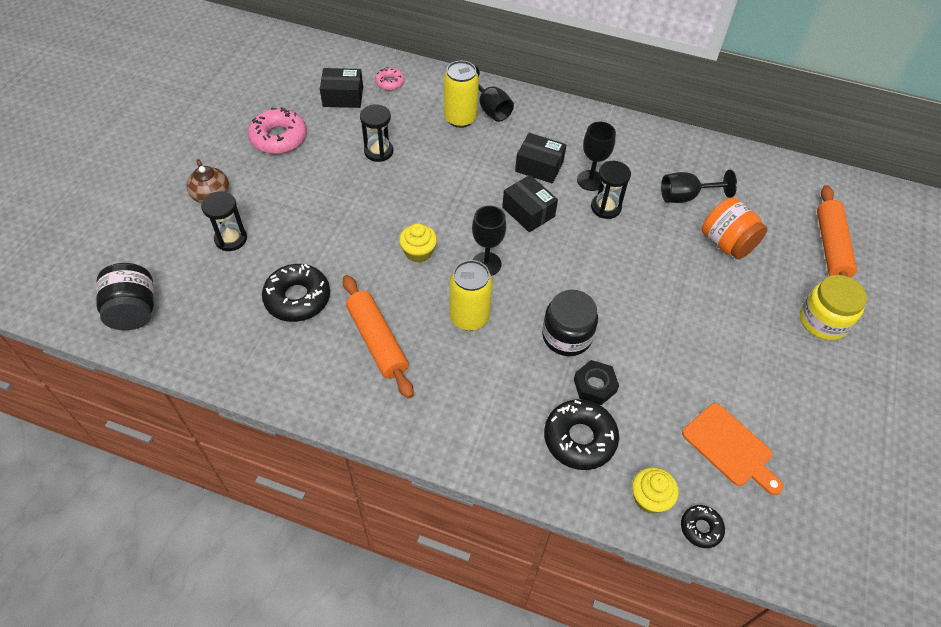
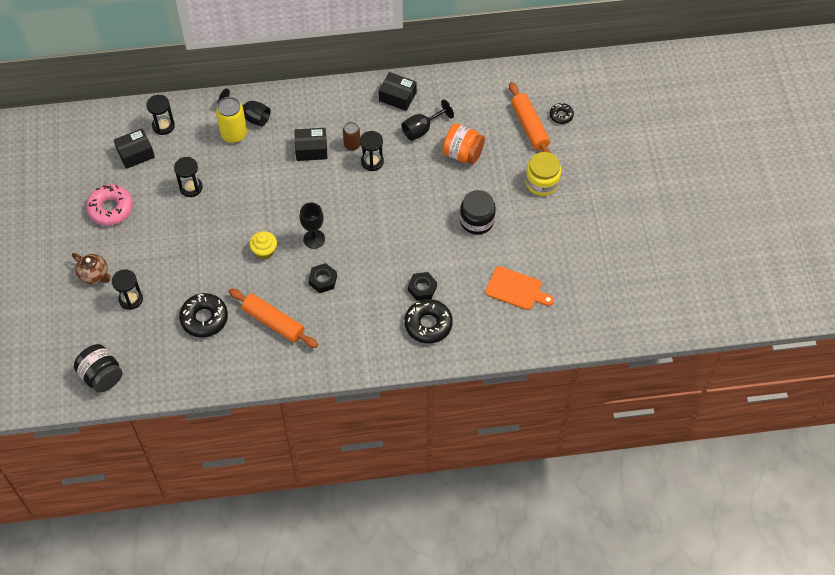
camera: 25 degrees left, 5 degrees up
pink donut [375,67,405,90] -> black hourglass [146,95,175,135]
yellow can [450,260,493,331] -> black nut [308,263,337,293]
black box [502,175,558,232] -> black box moved to [379,72,417,111]
black jar [542,290,598,356] -> black jar moved to [460,190,496,235]
black goblet [577,122,616,191] -> brown can [343,122,360,151]
yellow cupcake [632,467,679,514] -> none
black donut [681,505,725,548] -> black donut moved to [550,103,574,124]

